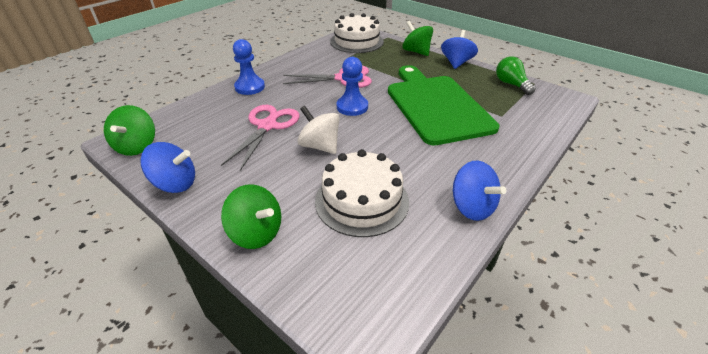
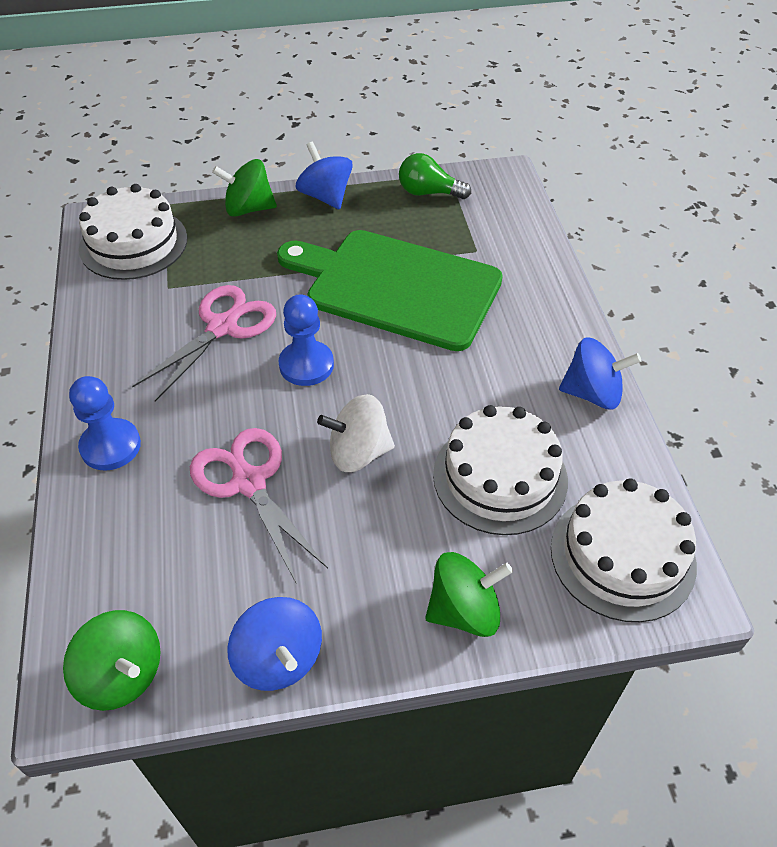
camera: 50 degrees left, 10 degrees up
blue spinning top [140,142,195,193] -> blue spinning top turned 105 degrees clockwise [227,597,322,691]
none -> white cake [551,478,697,622]

